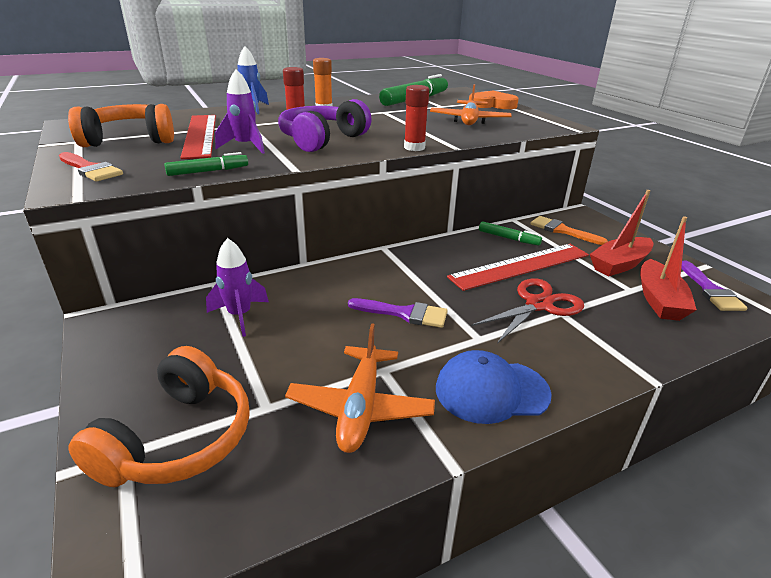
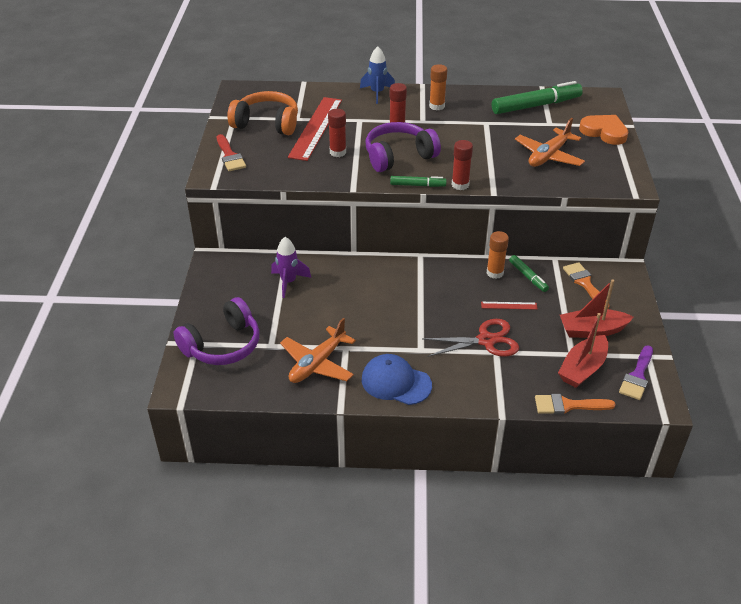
camera: 30 degrees right, 10 degrees up
orange headphones [69,346,250,487] -> purple headphones [174,297,260,365]
green marker [164,152,248,176] -> green marker moved to [390,176,446,187]
purple rocket [215,69,265,154] -> red glue stick [328,109,346,157]
purple brush [348,298,448,328] -> none
red ruler [447,244,589,291] -> red ruler [481,302,538,310], size x0.42
none -> orange glue stick [486,231,509,279]
none -> orange brush [535,394,616,414]

